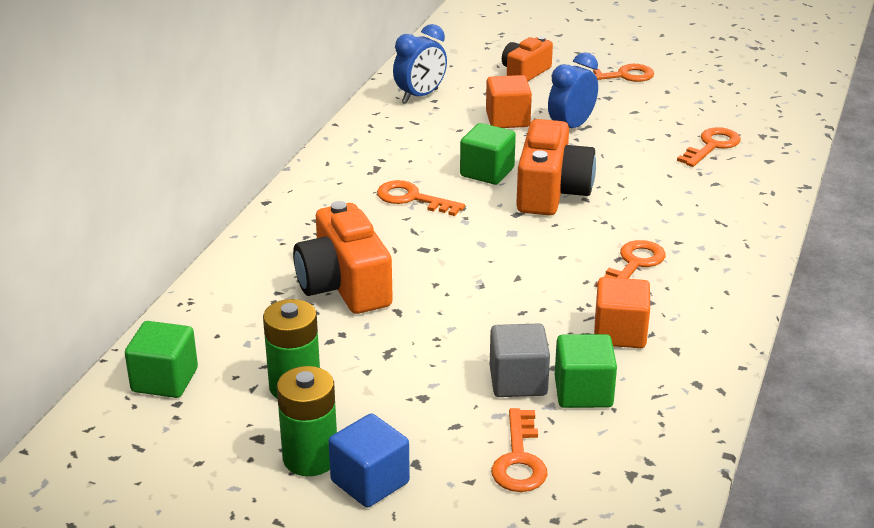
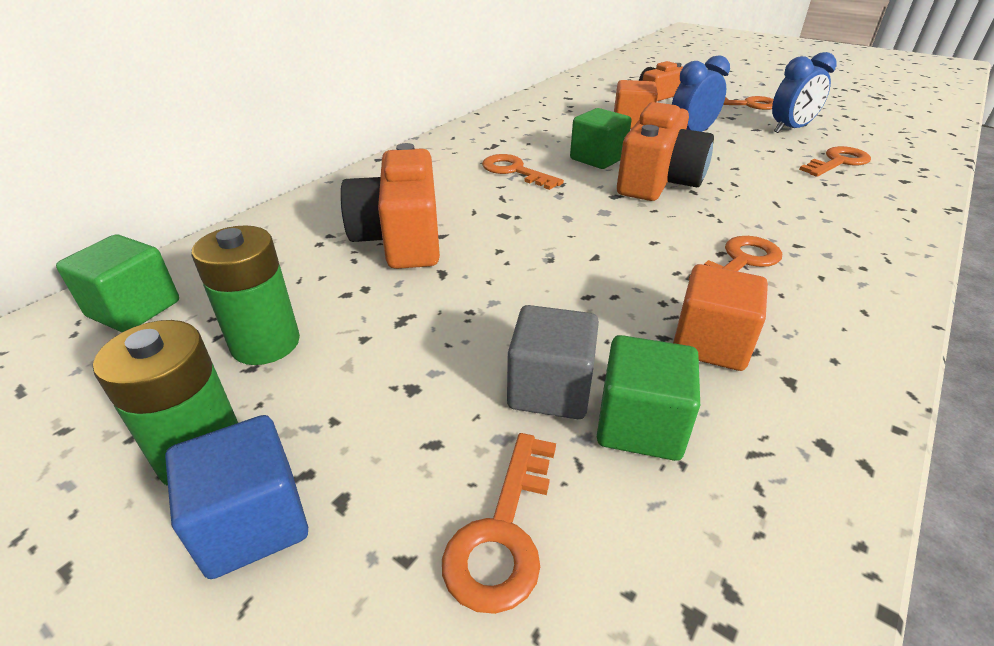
camera: 15 degrees right, 5 degrees up
blue clock [393,24,447,103] -> blue clock moved to [772,52,837,133]

